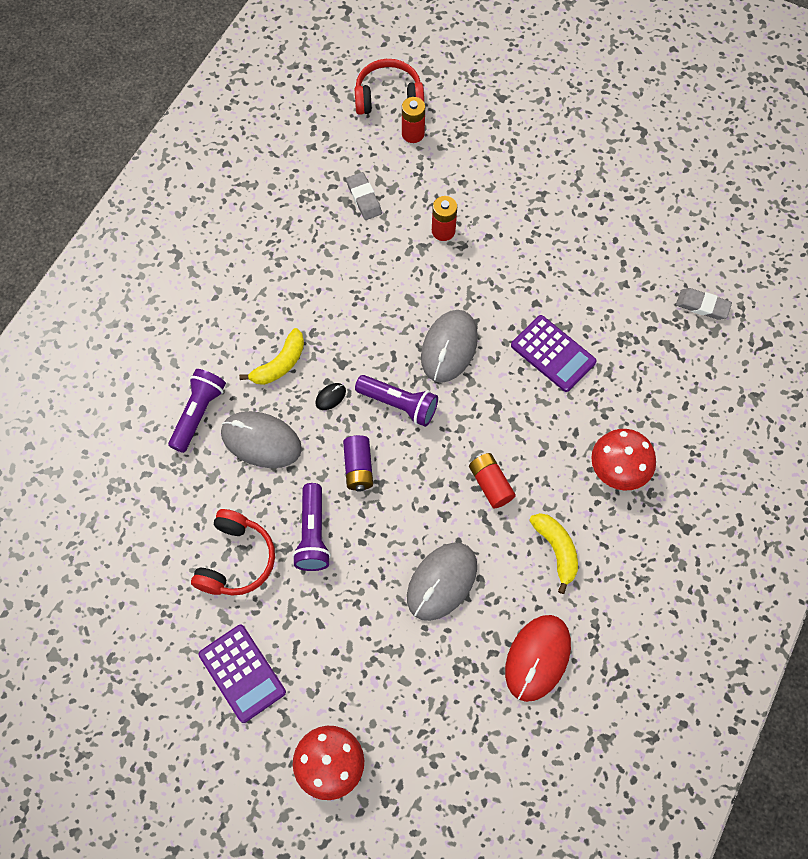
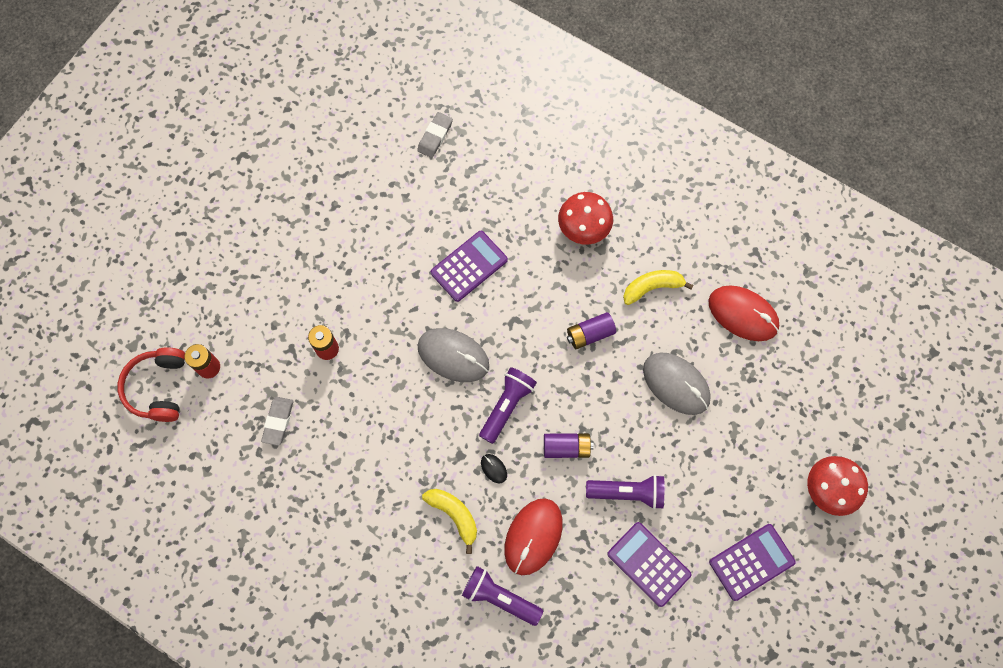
camera: 85 degrees left, 5 degrees up
red headphones [191,509,275,596] -> purple calculator [607,522,692,607]
grey mouse [221,411,302,468] -> red mouse [504,498,563,575]
grey eraser [346,172,382,220] -> grey eraser turned 60 degrees counterclockwise [261,397,294,446]
red battery [469,453,516,509] -> purple battery [567,312,616,349]

